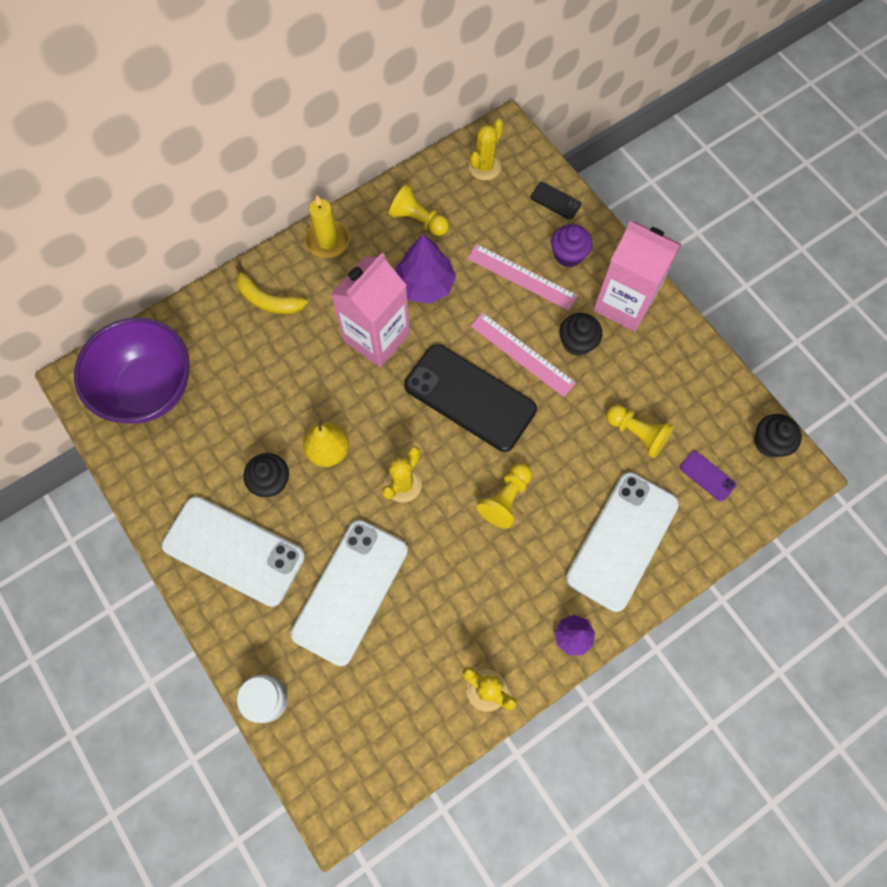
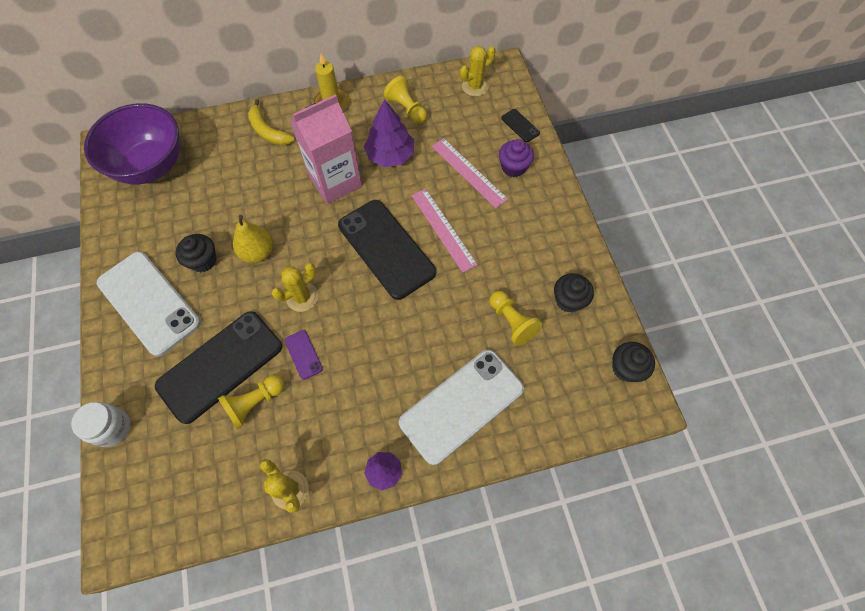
camera: 20 degrees right, 5 degrees down
white phone [291,520,408,666] -> black phone [155,311,282,424]
yellow pawn [477,463,532,529] -> yellow pawn moved to [218,375,284,430]
black cupcake [559,313,602,356] -> black cupcake moved to [554,273,594,312]
pink carton [593,221,682,332] -> none
purple phone [680,451,736,502] -> purple phone moved to [285,330,323,380]

